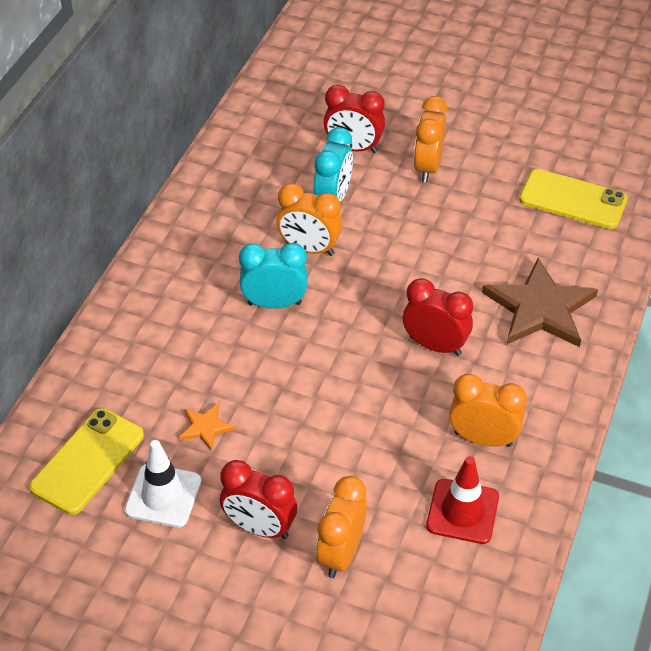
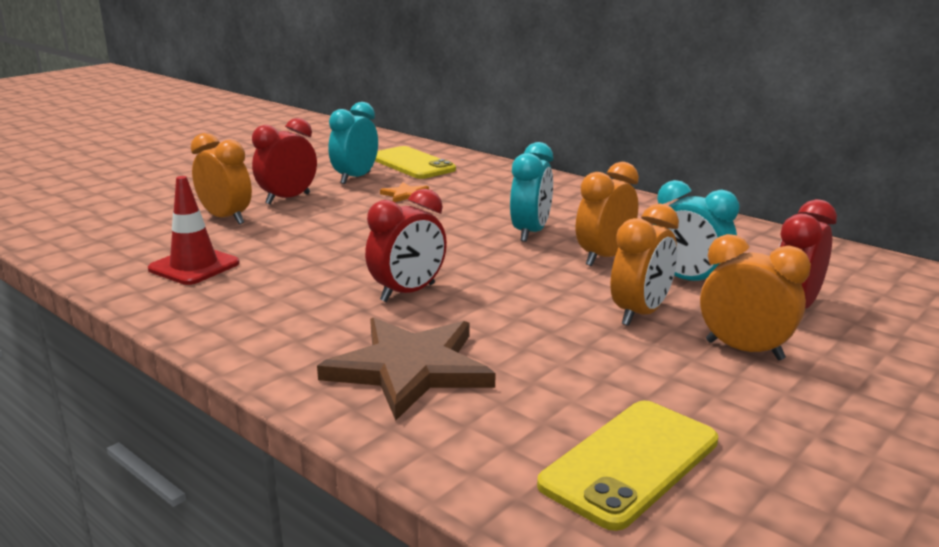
camera: 110 degrees right, 25 degrees down
white traffic cone [124,440,201,527] -> turquoise clock [328,102,378,184]
orange clock [449,374,527,447] -> orange clock moved to [610,204,679,326]

